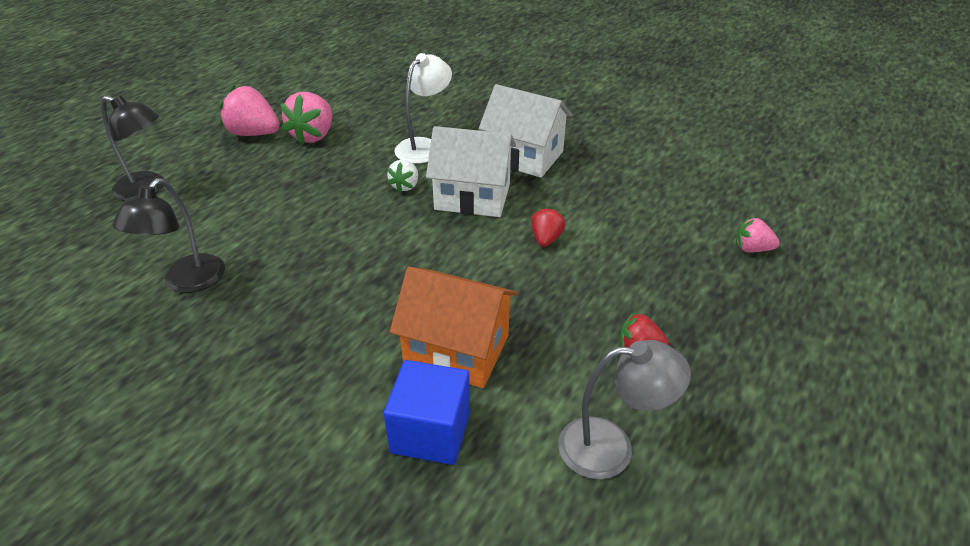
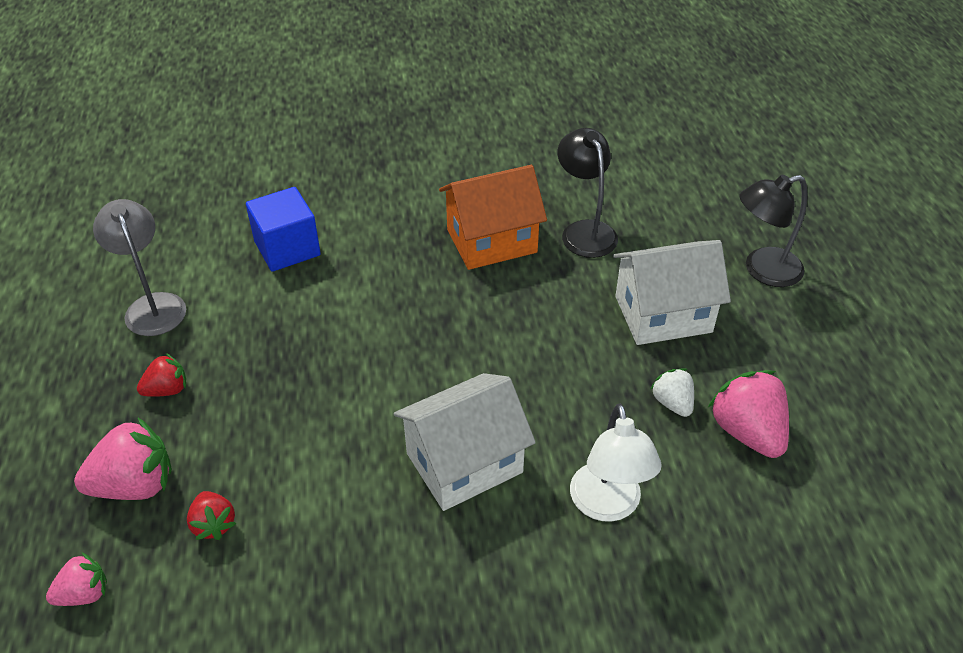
camera: 140 degrees right, 5 degrees up
pink strawberry [219,85,280,136] -> pink strawberry moved to [74,418,172,500]
white strawberry [387,160,418,193] -> white strawberry moved to [651,368,694,417]
orange house [390,267,518,388] -> orange house moved to [439,165,547,270]
white house [479,84,573,178] -> white house moved to [613,240,731,345]
red strawberry [531,207,566,247] -> red strawberry moved to [187,491,236,540]
grey lamp [558,340,691,479] -> grey lamp turned 105 degrees clockwise [93,199,186,336]

